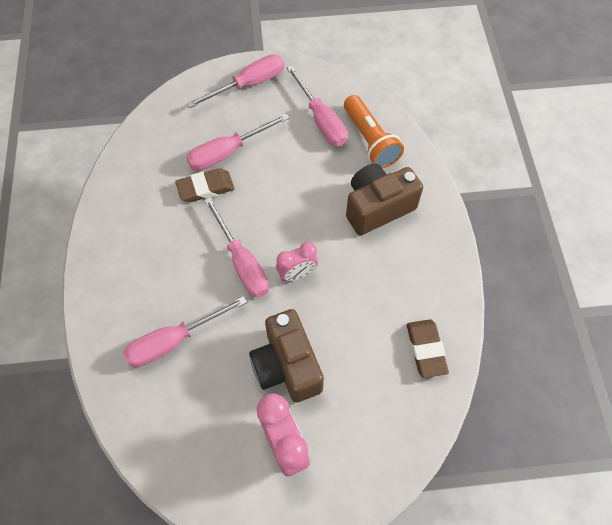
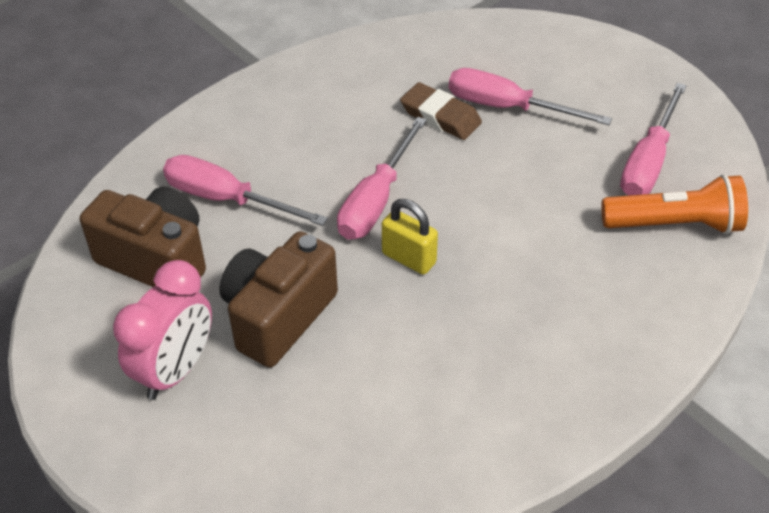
camera: 55 degrees right, 15 degrees down
pink screwdriver [187,54,284,108] -> none
pink clock [276,242,318,281] -> yellow padlock [382,199,438,275]
orange flashlight [344,95,404,168] -> orange flashlight turned 120 degrees counterclockwise [601,174,748,234]
brown camera [346,164,423,235] -> brown camera moved to [80,187,206,287]
brown eraser [407,319,449,378] -> none

